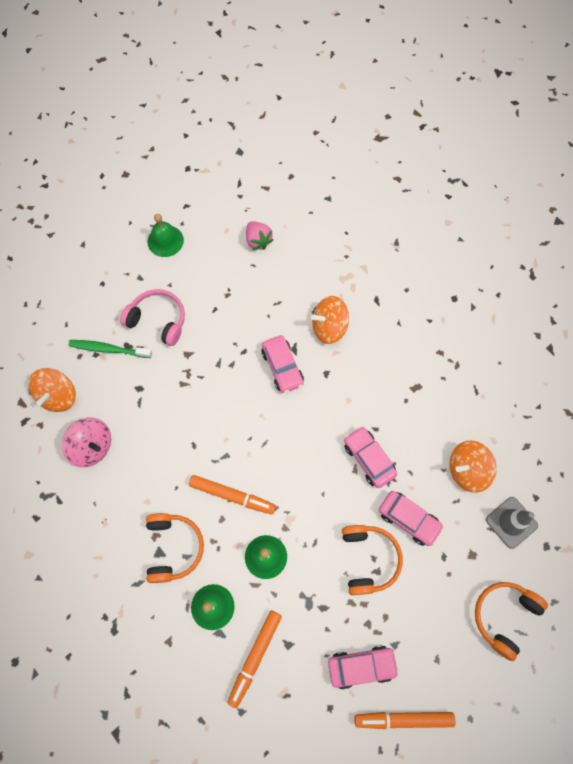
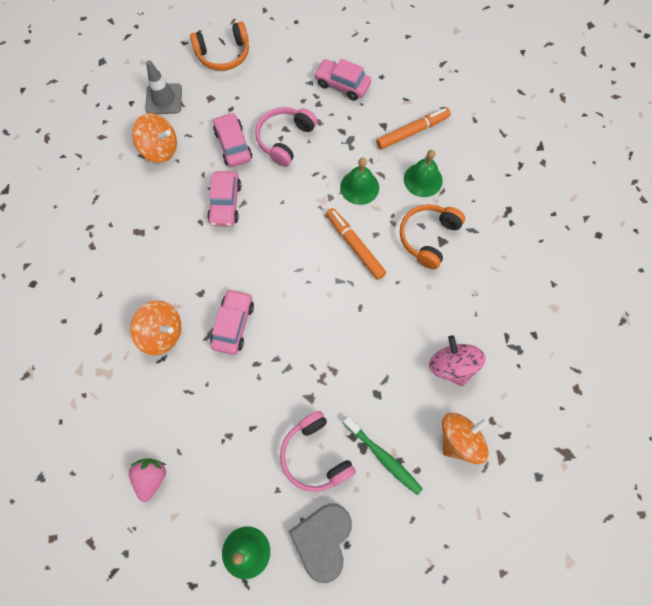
camera: 145 degrees left, 0 degrees up
orange headphones [342,525,403,595] -> pink headphones [255,107,317,167]
orange marker [355,712,456,729] -> none
none -> grey heart [289,503,352,583]

